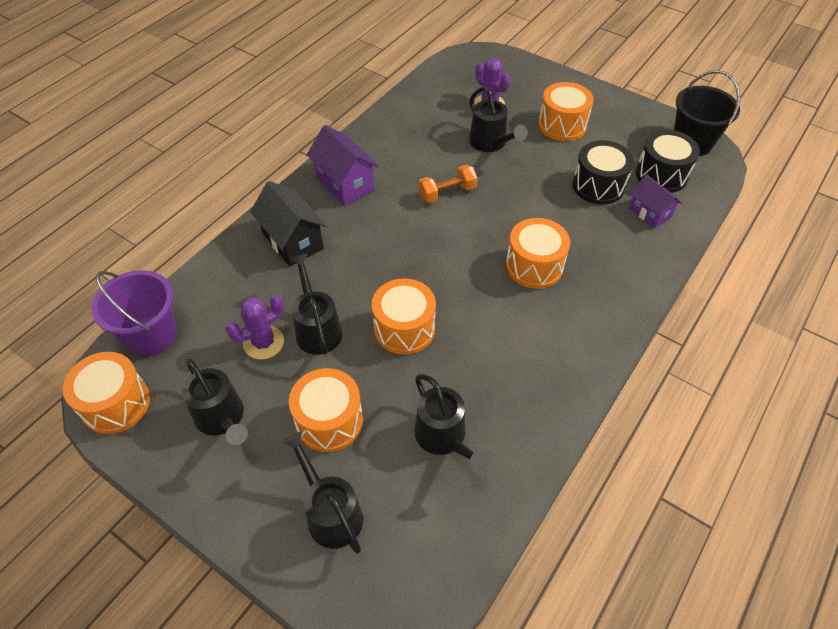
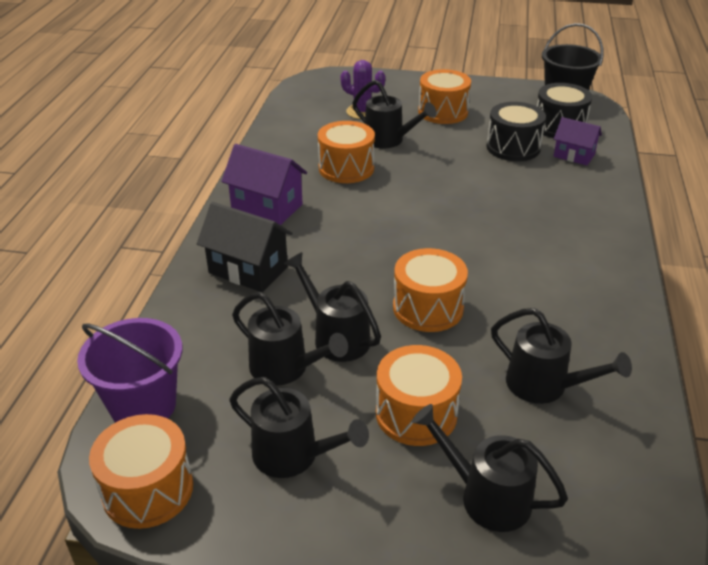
camera: 25 degrees left, 15 degrees down
purple cactus [226,295,284,359] -> black watering can [232,292,348,386]
orange dumbbell [418,165,478,203] -> none
orange drum [506,218,570,289] -> orange drum moved to [318,121,375,183]

